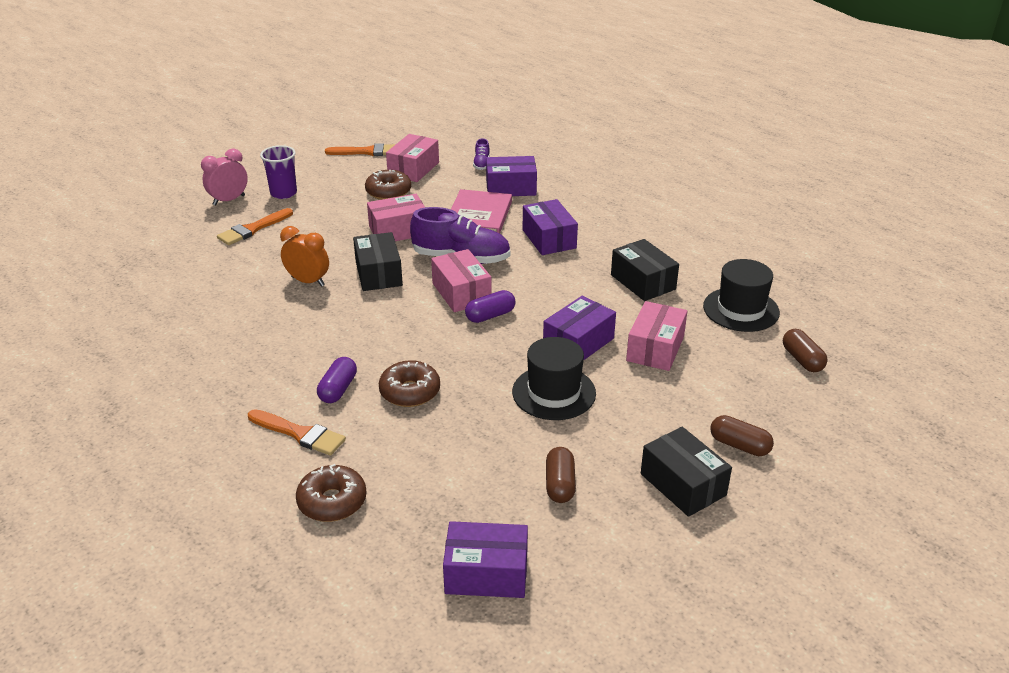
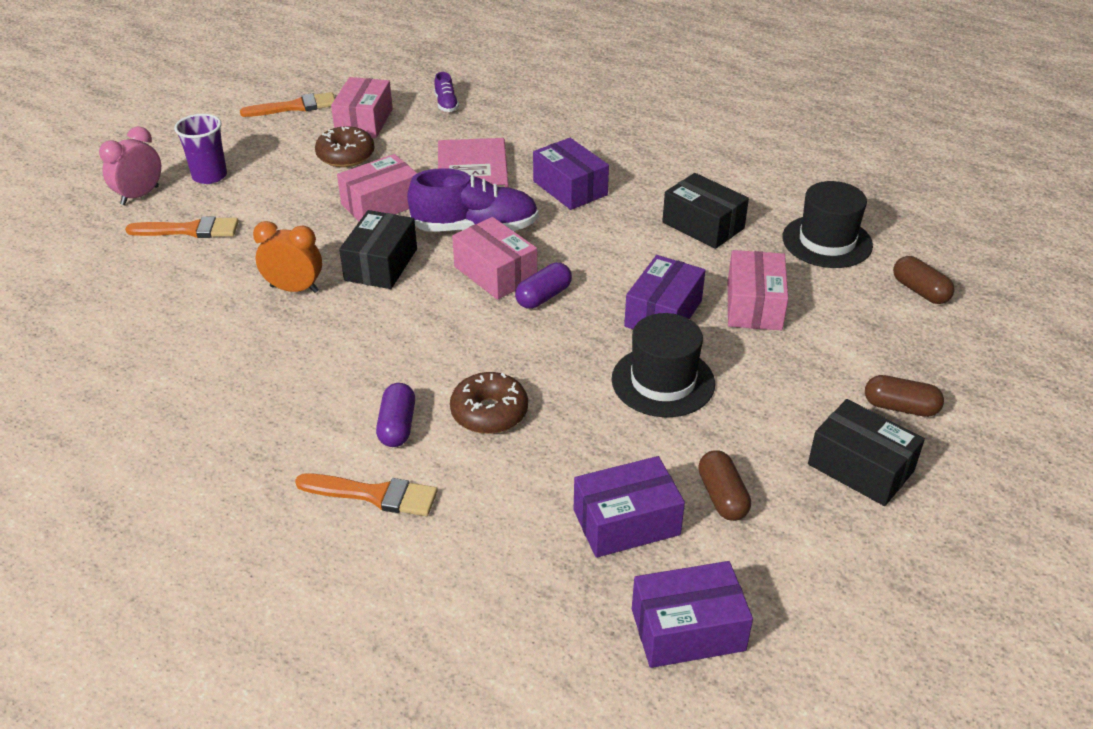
camera: 15 degrees left, 5 degrees up
orange brush [217,208,293,245] -> orange brush turned 120 degrees counterclockwise [125,216,239,238]
brown donut [296,464,367,522] -> none
black box [353,232,403,291] -> black box turned 45 degrees clockwise [339,210,417,289]
purple box [486,156,537,196] -> purple box moved to [574,456,685,558]

